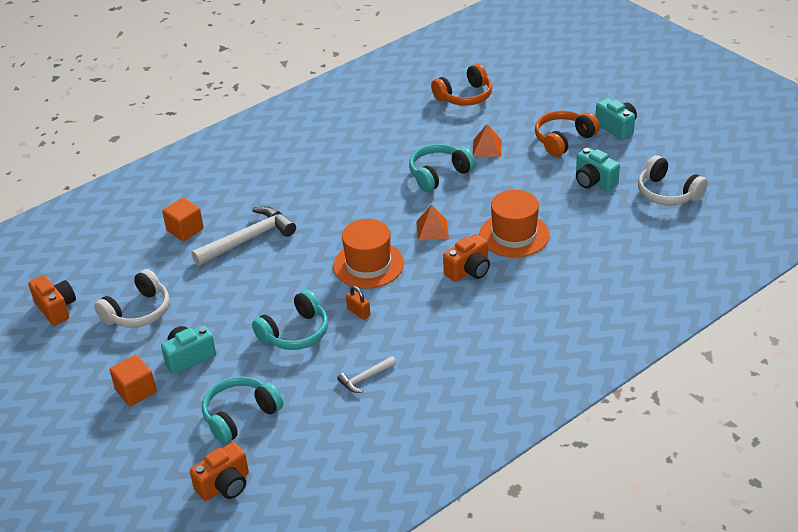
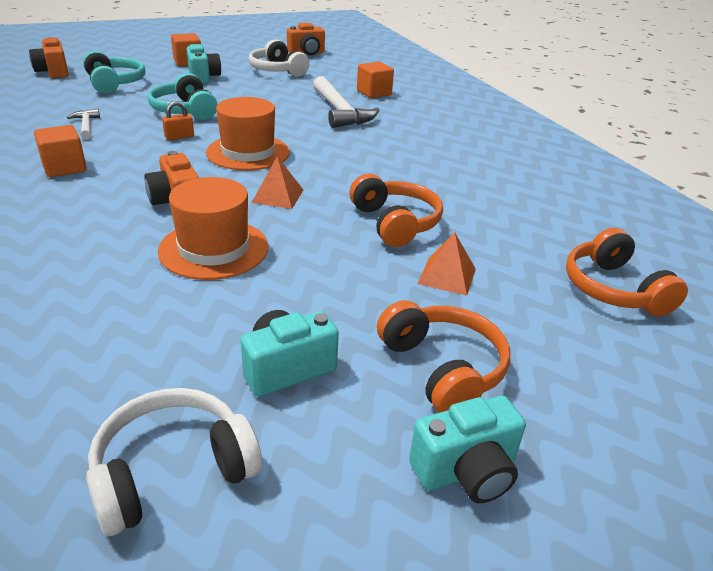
camera: 100 degrees right, 5 degrees down
turquoise headphones [409,144,475,192] -> orange headphones [349,174,443,247]
none -> orange cube [34,125,87,177]

